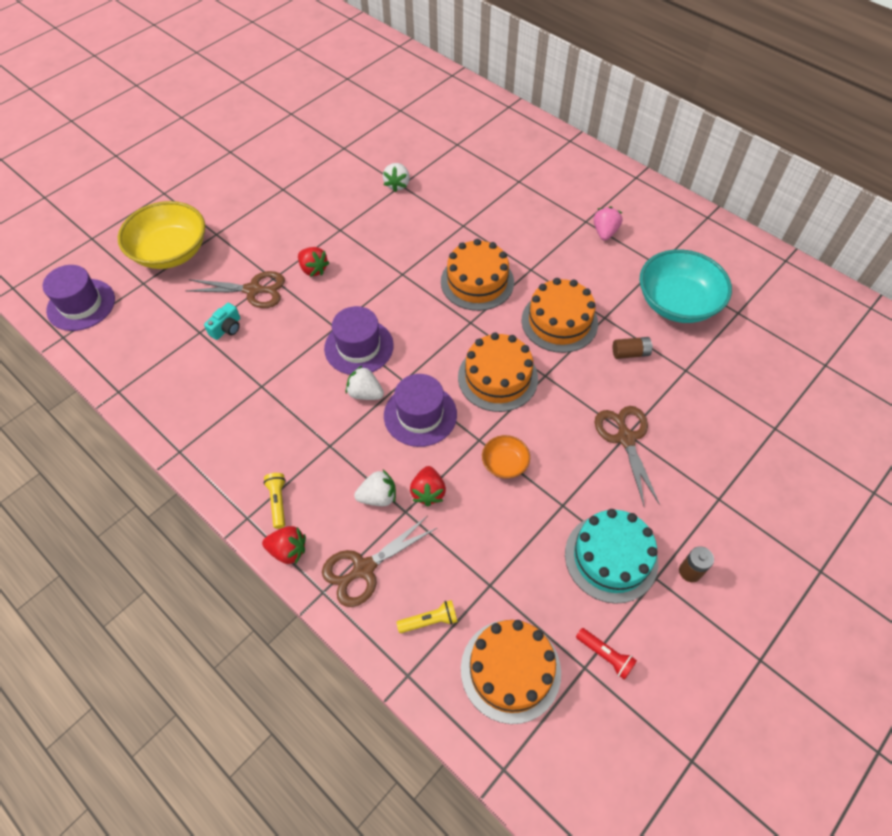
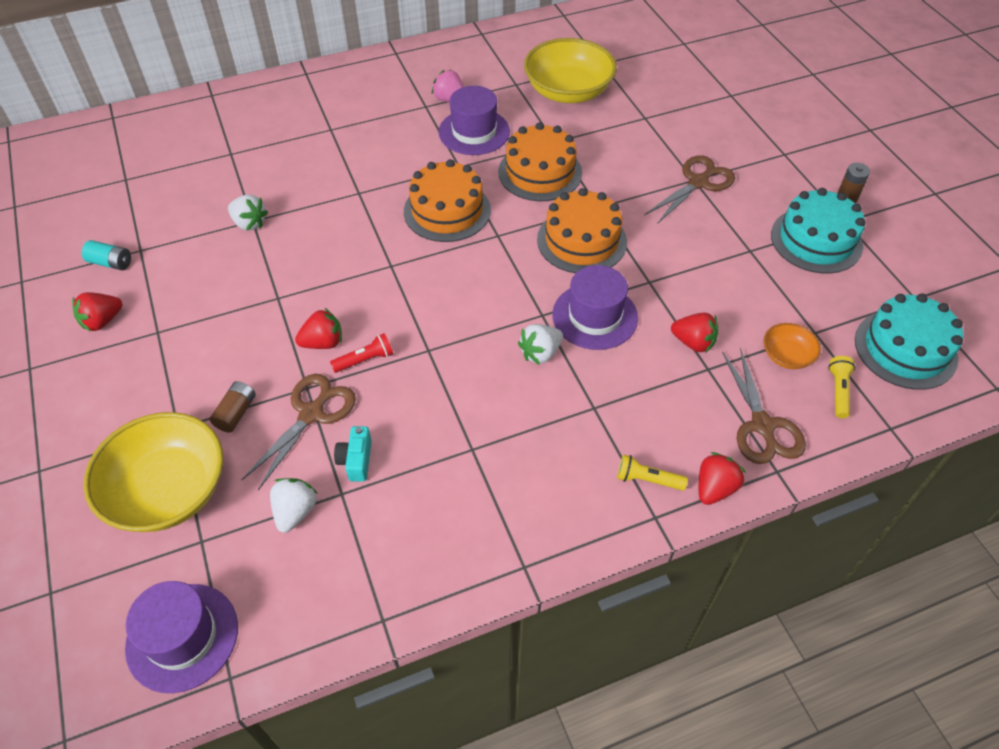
camera: 65 degrees left, 5 degrees down
turquoise camera [204,303,240,340] -> turquoise camera turned 150 degrees counterclockwise [334,426,372,482]
purple hat [324,306,394,375] -> purple hat moved to [439,86,510,155]
white strawberry [354,470,396,506] -> white strawberry moved to [270,478,318,533]
orange cake [461,620,561,724] -> turquoise cake [855,293,963,390]
orange bowl [482,435,530,479] -> orange bowl moved to [764,323,821,369]
red flashlight [576,628,637,680] -> red flashlight moved to [330,333,393,373]
brown scissors [594,406,660,506] -> brown scissors turned 120 degrees clockwise [644,155,735,224]
brown battery [613,337,653,359] -> brown battery moved to [210,381,256,433]
turquoise bowl [639,249,732,323] -> yellow bowl [524,38,617,103]
none -> red strawberry [72,292,122,332]
none -> turquoise battery [82,240,131,270]

